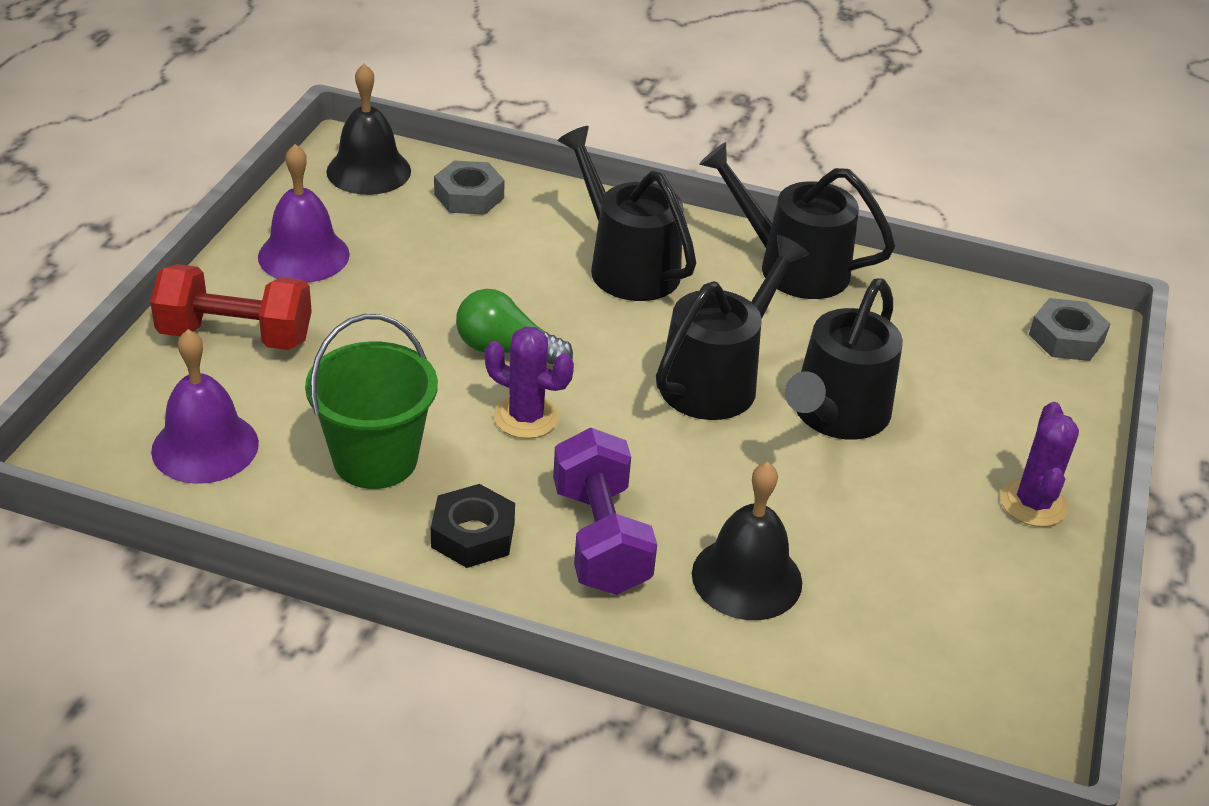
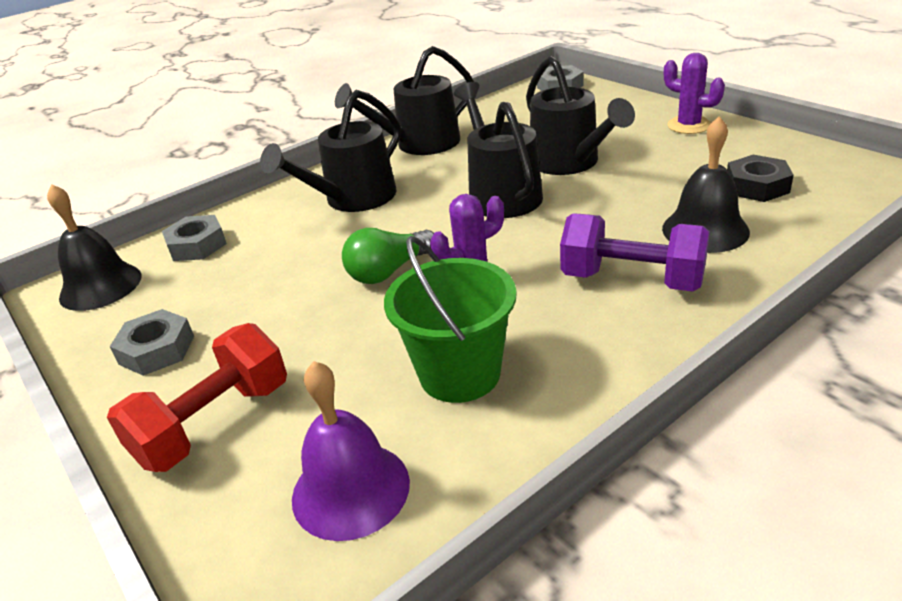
camera: 50 degrees left, 5 degrees down
purple bell [258,144,350,283] -> grey nut [110,309,194,376]
black nut [431,484,515,568] -> black nut moved to [727,155,794,202]
black watering can [558,126,696,301] -> black watering can turned 45 degrees counterclockwise [260,90,401,212]

